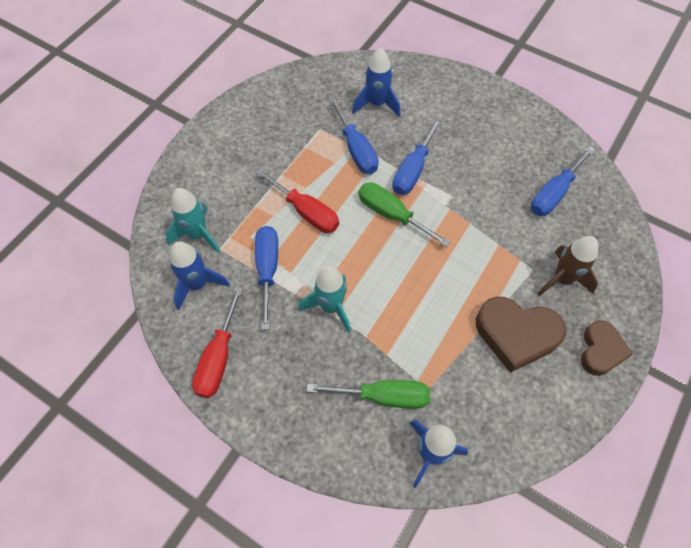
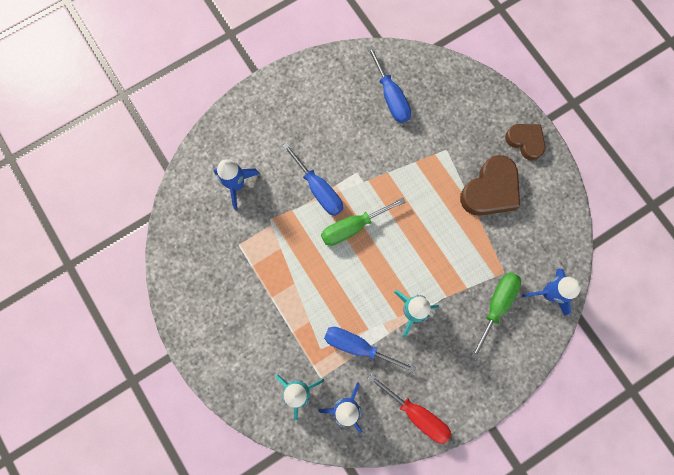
camera: 65 degrees left, 15 degrees up
red screwdriver [256,169,339,233] -> none
blue screwdriver [329,98,379,174] -> none
brown rocket [538,236,599,296] -> none

